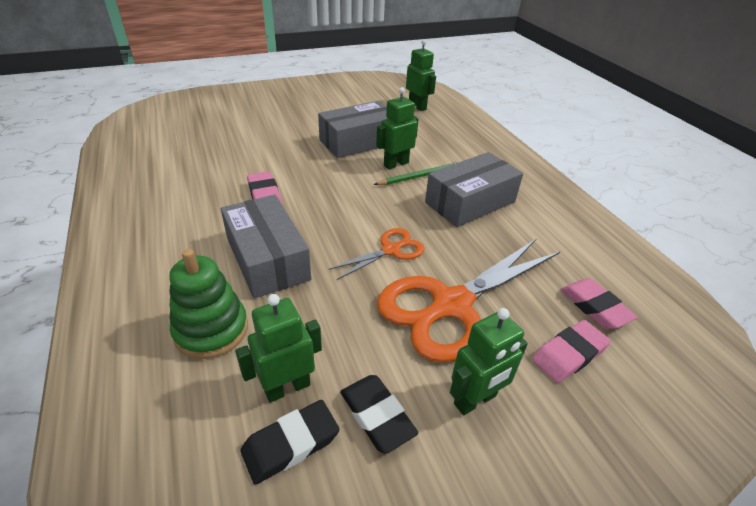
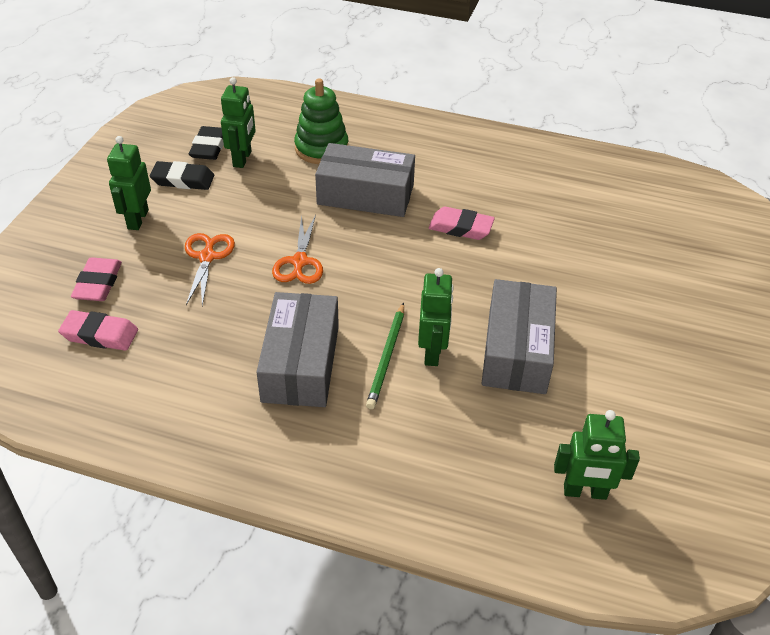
camera: 130 degrees right, 5 degrees up
orange scissors [377,238,560,362] -> orange scissors [185,233,235,306], size x0.50

